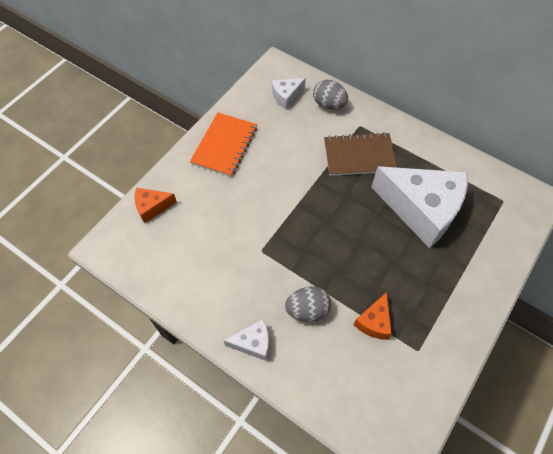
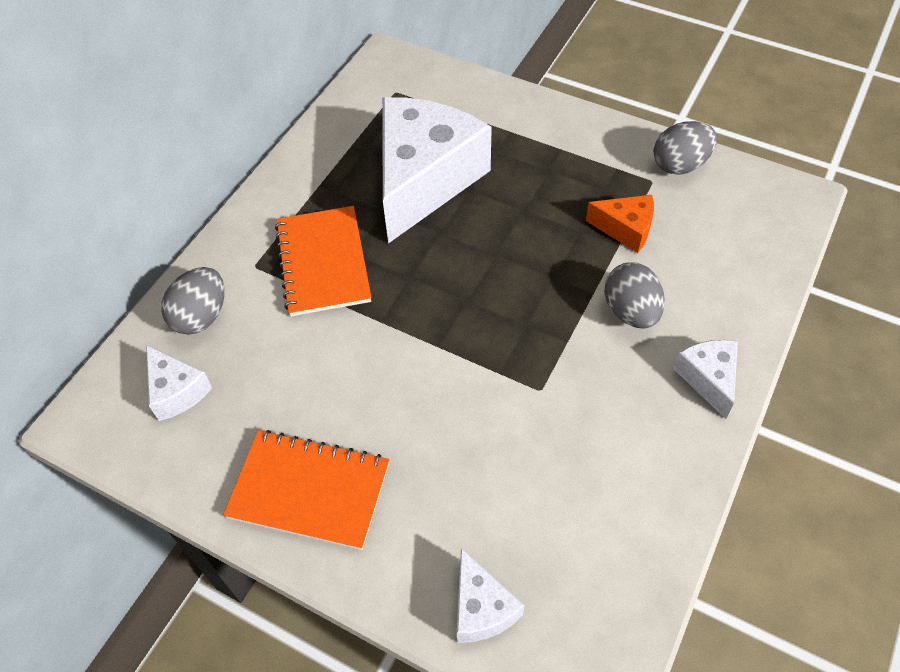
camera: 95 degrees left, 5 degrees down
orange cheese [135,188,177,223] -> white cheese [457,548,524,643]
brown notebook [324,132,397,176] -> orange notebook [275,206,371,316]
none -> grey egg [654,121,717,175]

